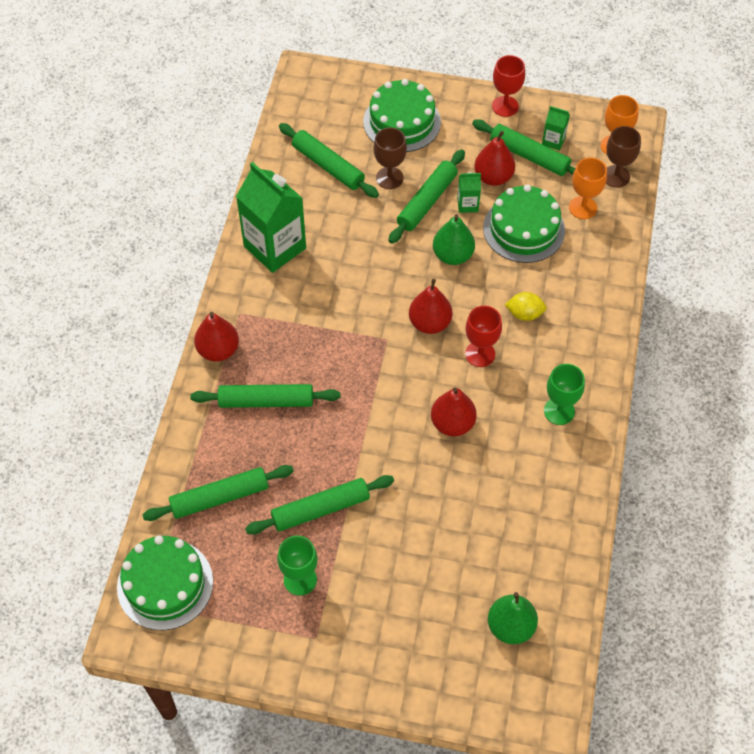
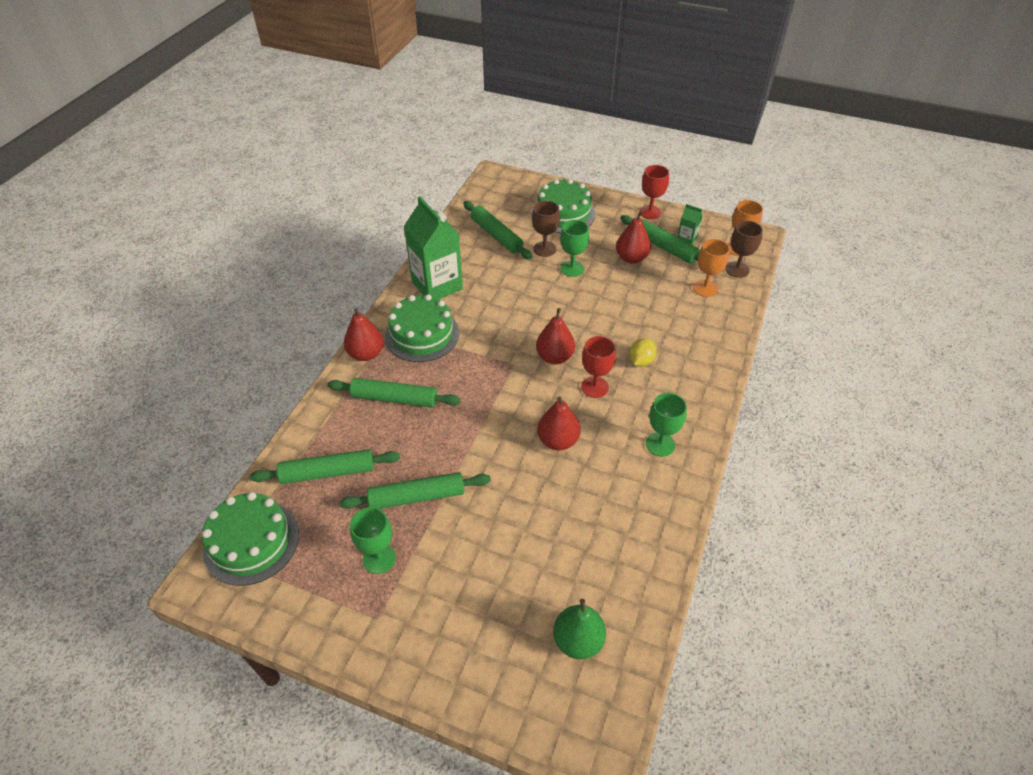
camera: 10 degrees right, 10 degrees down
green rolling pin [389,149,465,244] -> green goblet [560,220,589,277]
green pear [433,214,475,265] -> none
green carton [457,172,481,213] -> none
green cake [483,185,565,263] -> green cake moved to [385,294,459,362]
yellow lemon [505,292,547,321] -> yellow lemon turned 75 degrees counterclockwise [629,338,657,367]

